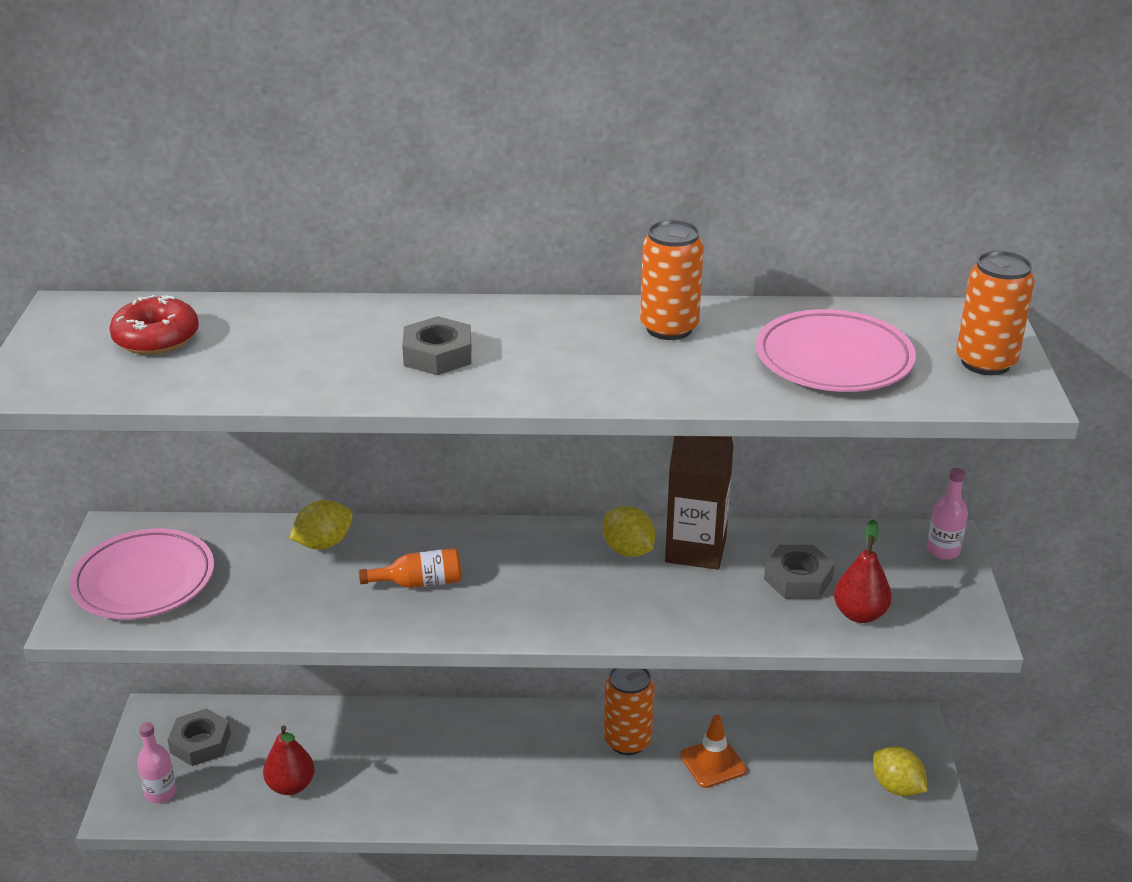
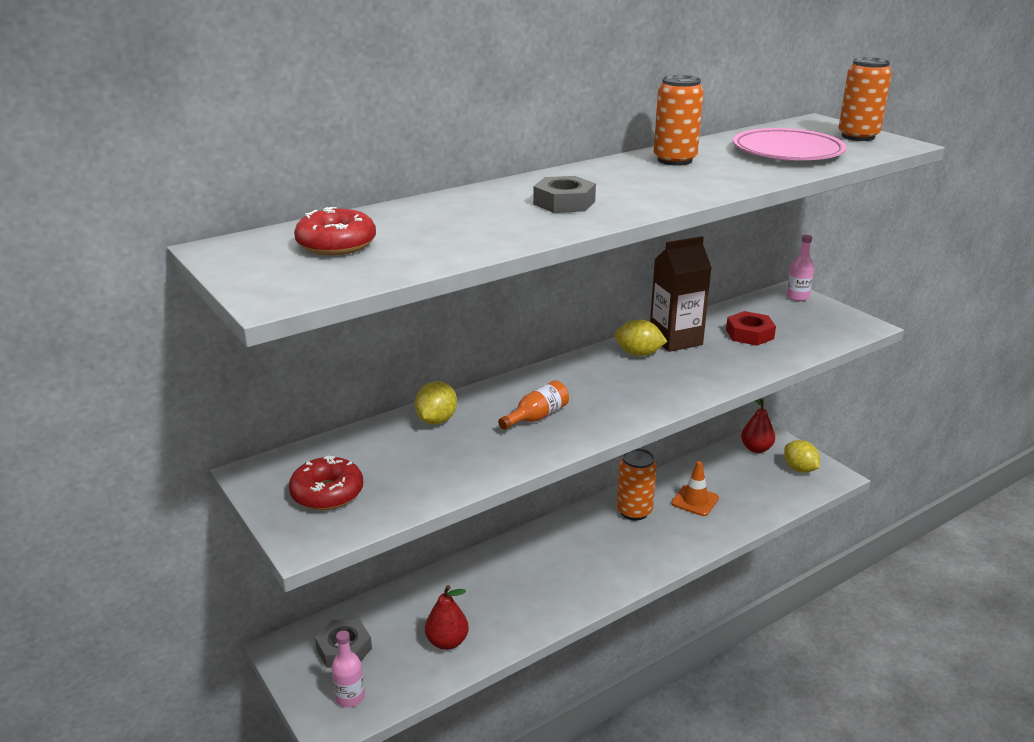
camera: 35 degrees left, 5 degrees down
pink plate [69,528,214,619] -> red donut [289,456,363,510]
grey nut [764,545,835,599] -> red nut [726,311,776,346]
red pear [834,519,892,623] -> red pear moved to [741,398,775,453]
yellow lemon [873,746,928,796] -> yellow lemon turned 45 degrees clockwise [784,440,820,473]

